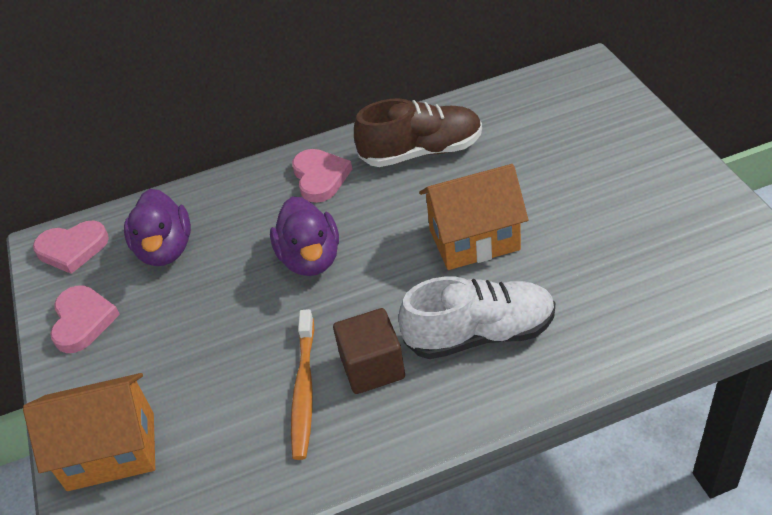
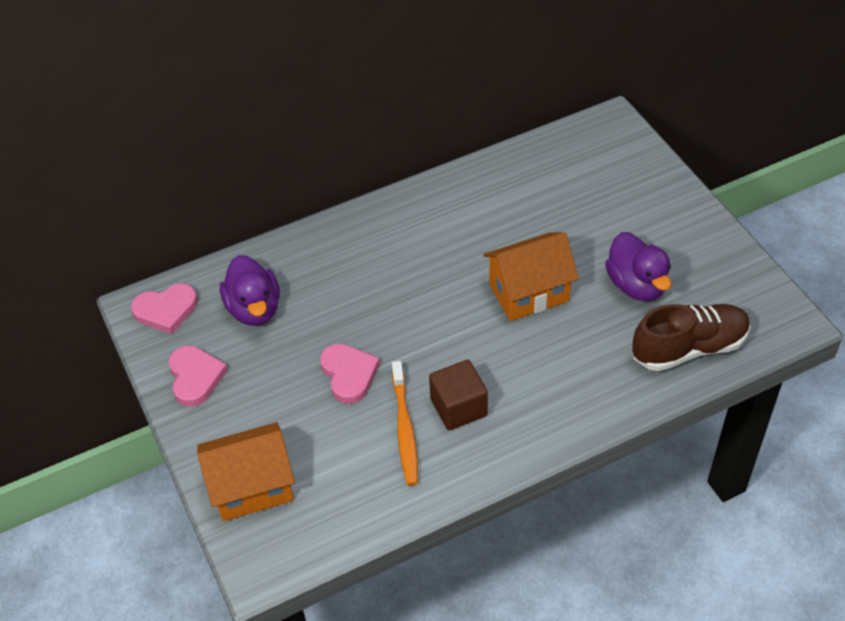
camera: 10 degrees left, 5 degrees up
purple duck [270,196,339,276] -> purple duck moved to [605,232,671,301]
pink heart [292,149,352,203] -> pink heart moved to [320,344,380,404]
brown shoe [354,98,482,167] -> brown shoe moved to [632,304,751,371]
white shoe [399,277,555,359] -> none

